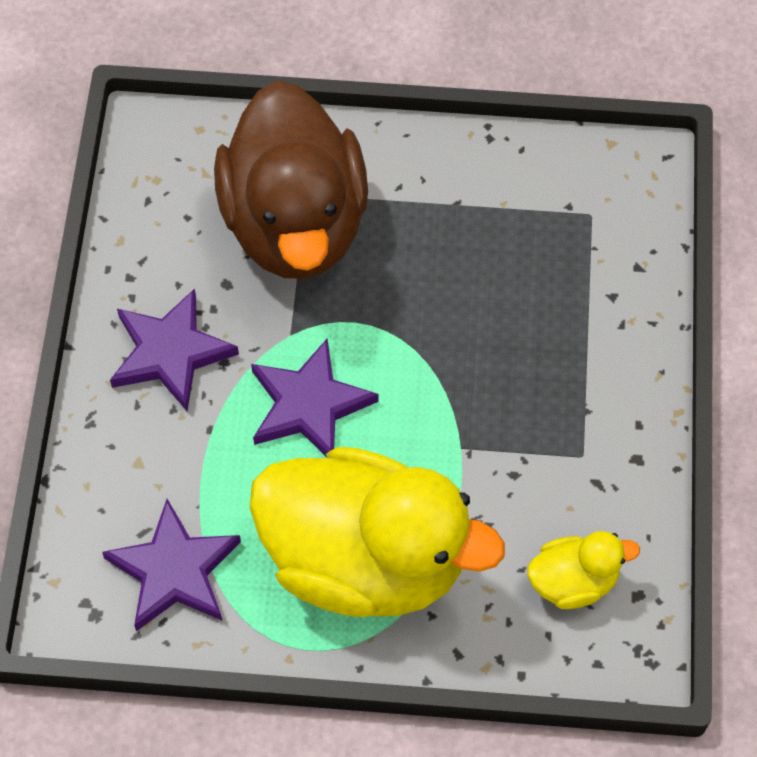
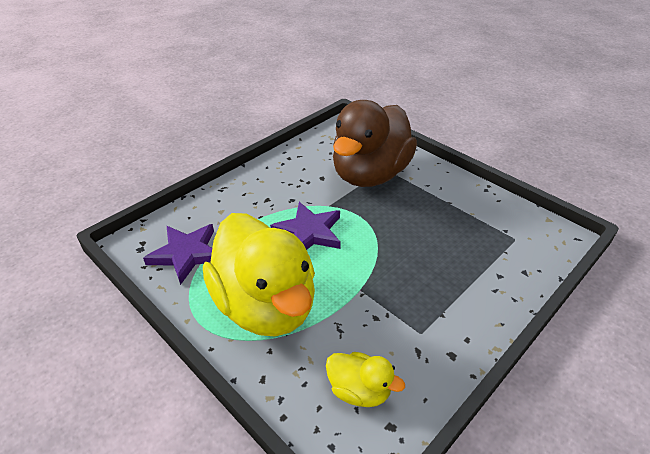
camera: 40 degrees right, 20 degrees down
purple star [110,289,239,411] -> none

